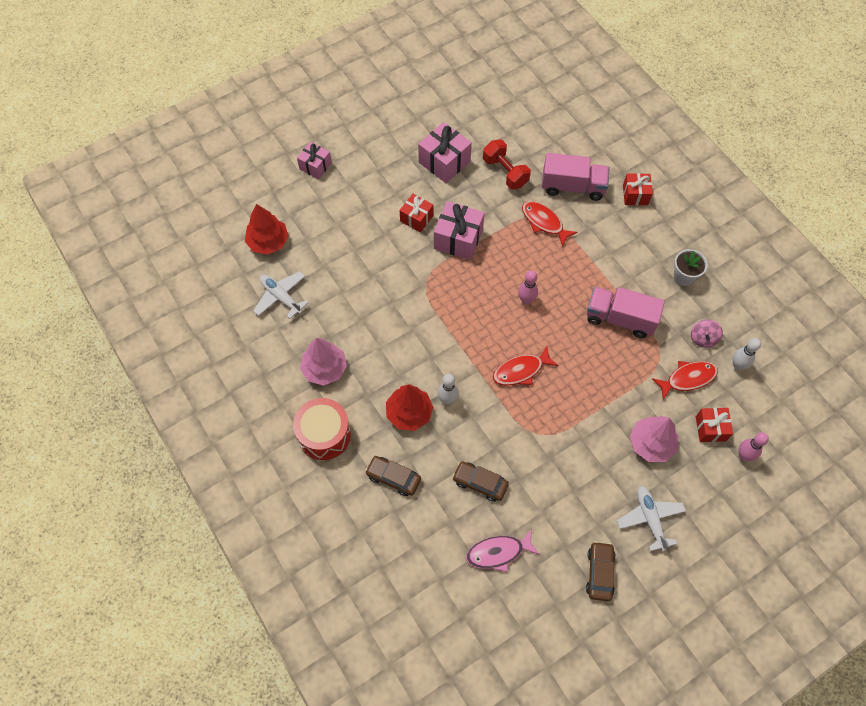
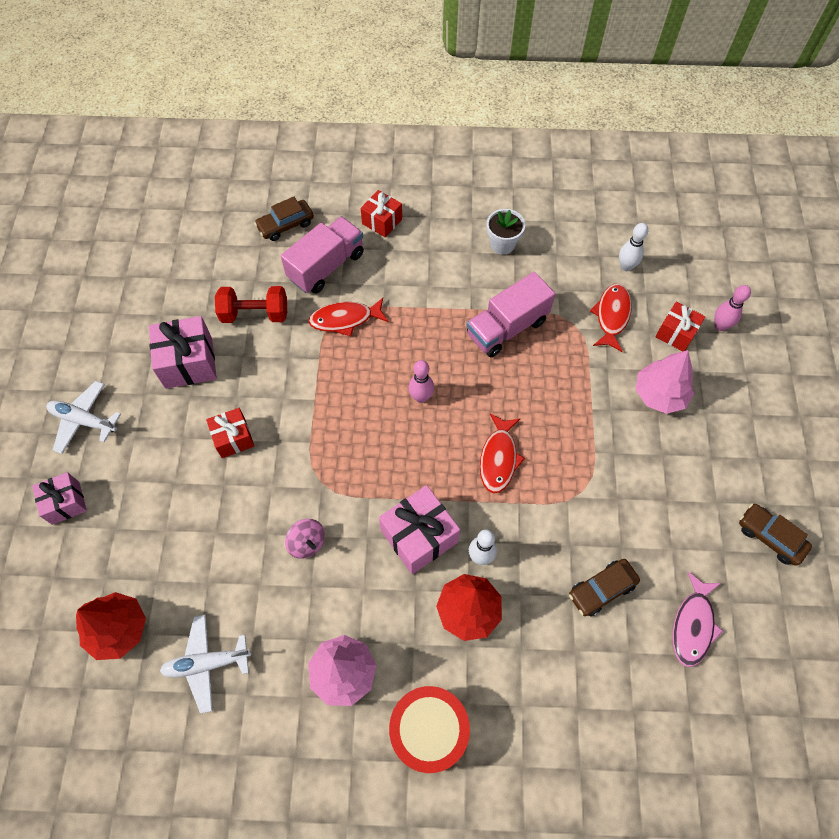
camera: 55 degrees left, 0 degrees up
brown car [365,456,421,496] -> brown car moved to [254,197,314,241]
pink gift [434,201,485,260] -> pink gift moved to [379,485,460,574]
white plane [617,486,686,551] -> white plane moved to [46,381,121,454]
pink spinning top [691,319,723,348] -> pink spinning top moved to [285,519,325,559]

